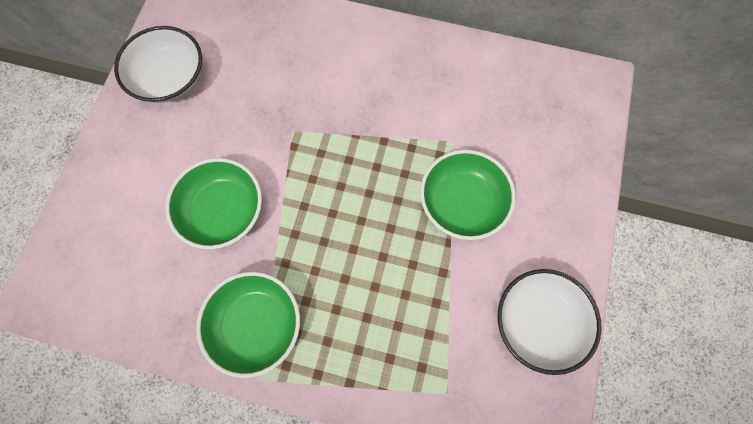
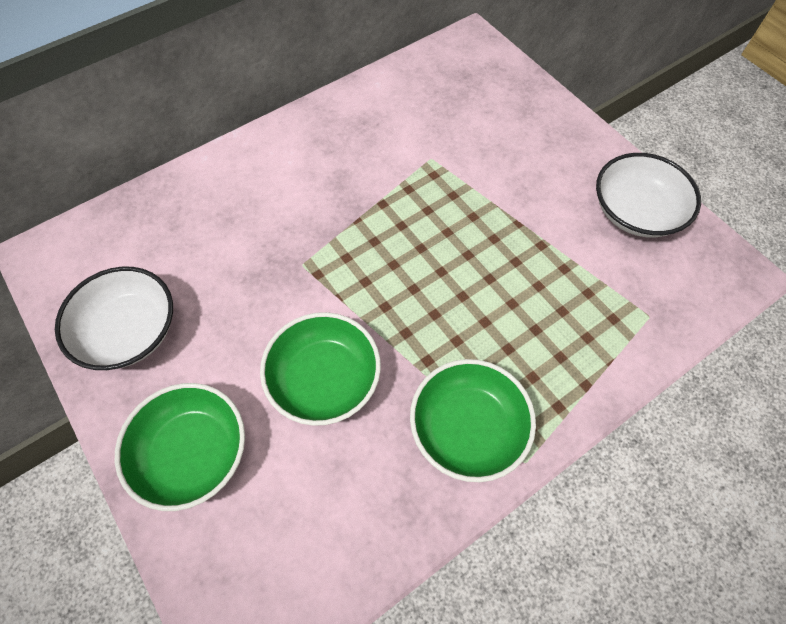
camera: 50 degrees left, 10 degrees down
green bowl [420,150,516,240] -> green bowl moved to [115,383,245,511]

